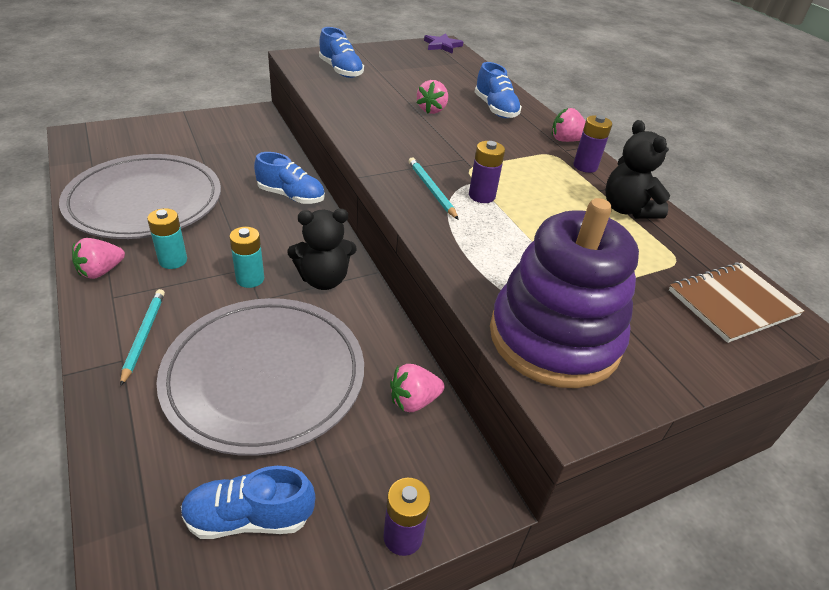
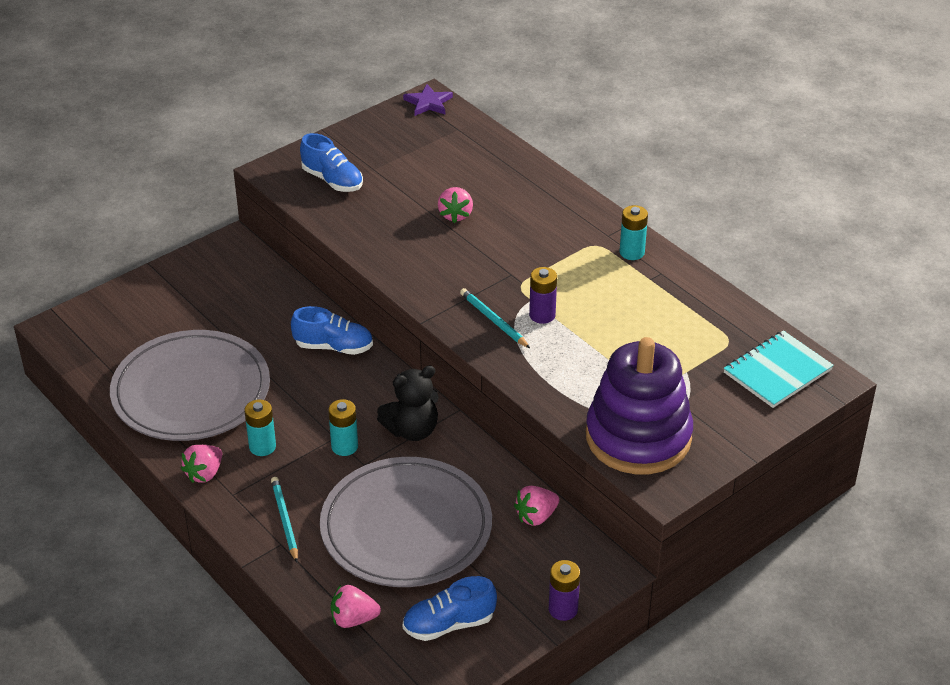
camera: 10 degrees left, 0 degrees up
blue shoe [475,62,522,118] -> none
pink strawberry [552,108,586,142] -> pink strawberry moved to [331,585,381,628]
purple battery [573,115,612,173] -> turquoise battery [620,205,648,260]
black teddy bear [605,120,670,219] -> none
brown notebook [669,262,804,343] -> turquoise notebook [723,330,834,408]

